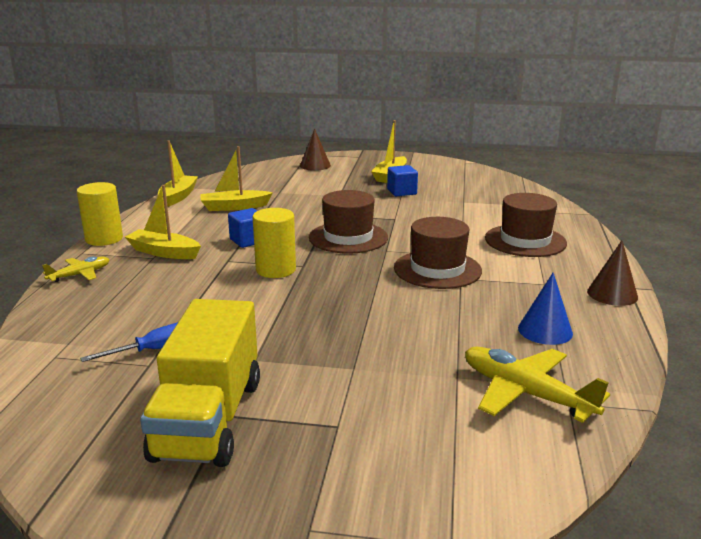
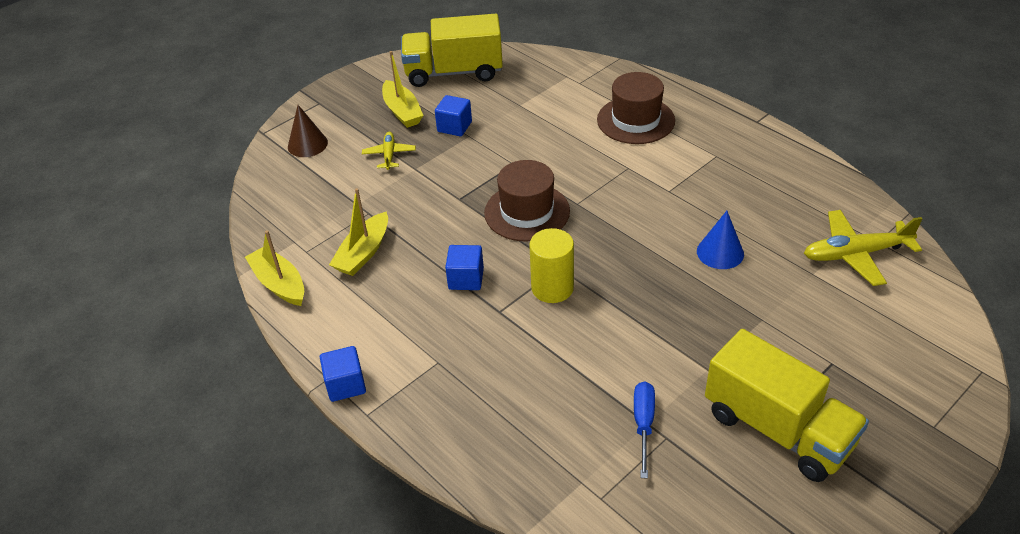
camera: 50 degrees left, 20 degrees up
yellow plane [42,257,110,282] -> yellow plane moved to [362,132,416,170]
yellow cylinder [77,182,123,246] -> blue cube [320,346,366,402]
yellow boat [125,185,201,259] -> none
brown hat [394,217,482,289] -> none
blue cone [518,273,573,345] -> blue cone moved to [697,211,744,269]
brown cone [587,240,638,306] -> none
none -> yellow truck [401,14,503,87]

